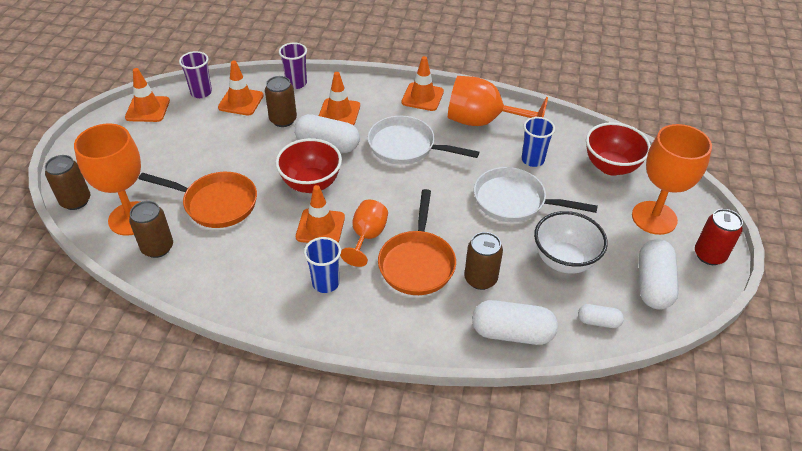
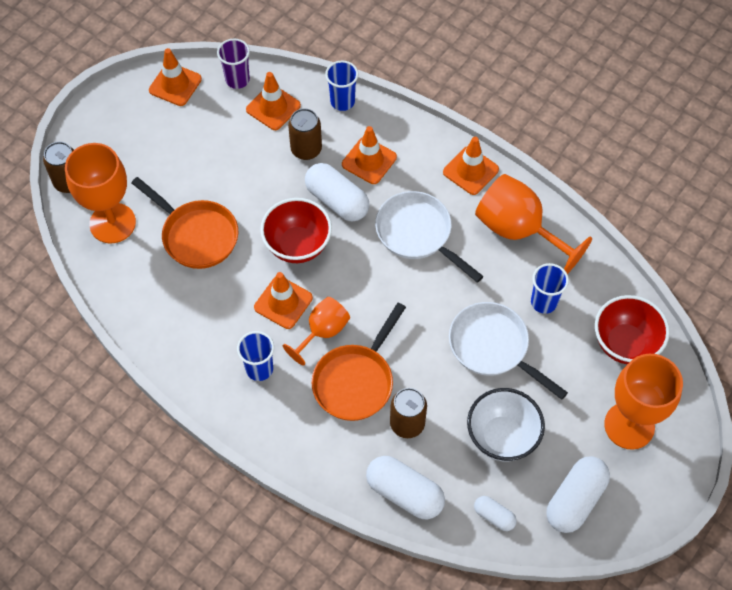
camera: 25 degrees right, 15 degrees up
brown can [129,201,173,258] -> none
purple cup [279,42,307,89] -> blue cup [325,61,359,111]
red can [695,209,743,265] -> none

